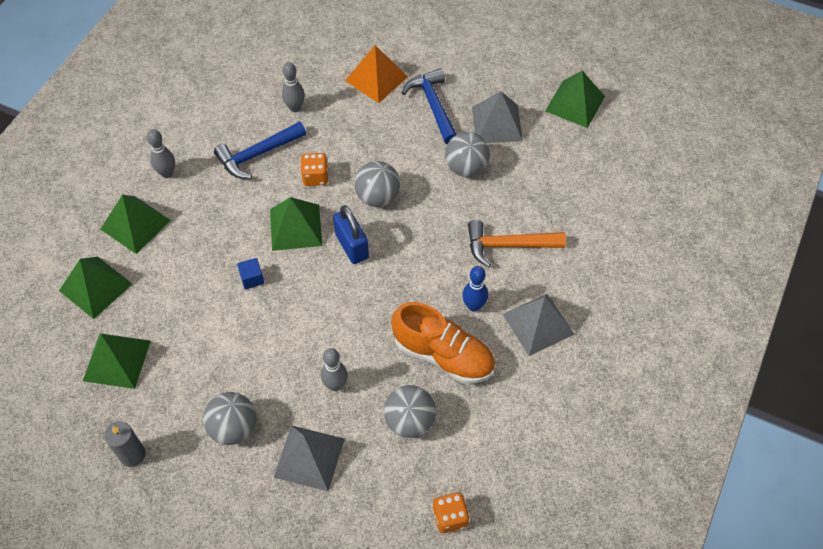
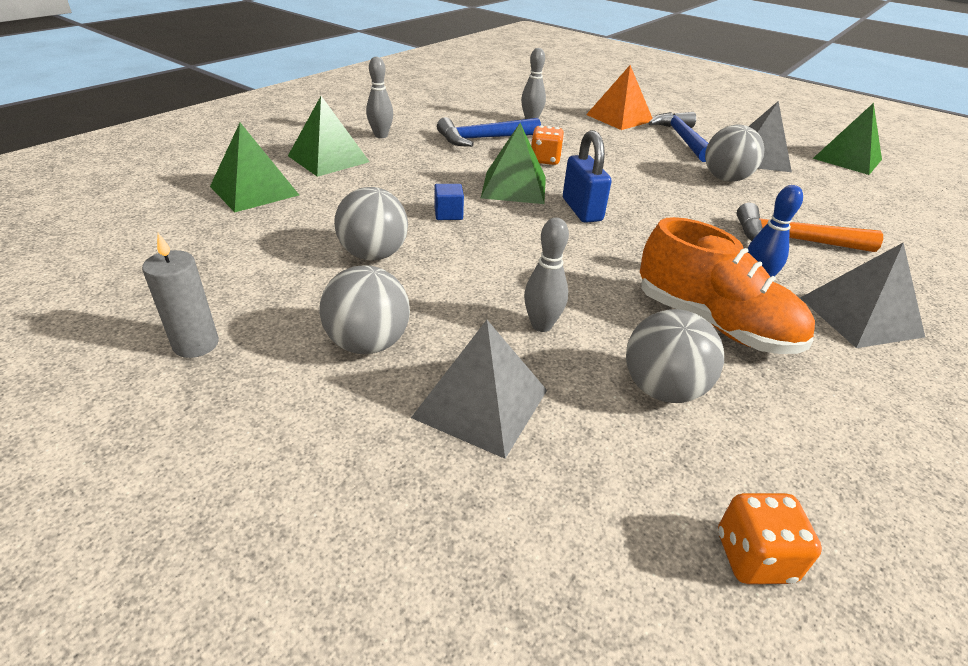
camera: 10 degrees right, 20 degrees down
green pyramid [83,333,151,389] -> none
grey ball [354,161,400,207] -> grey ball moved to [334,187,408,261]

